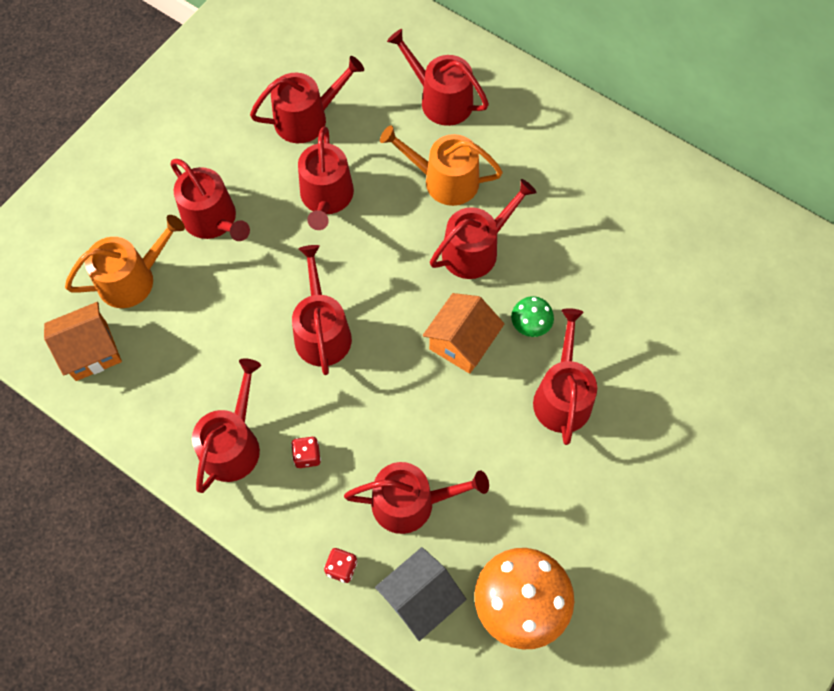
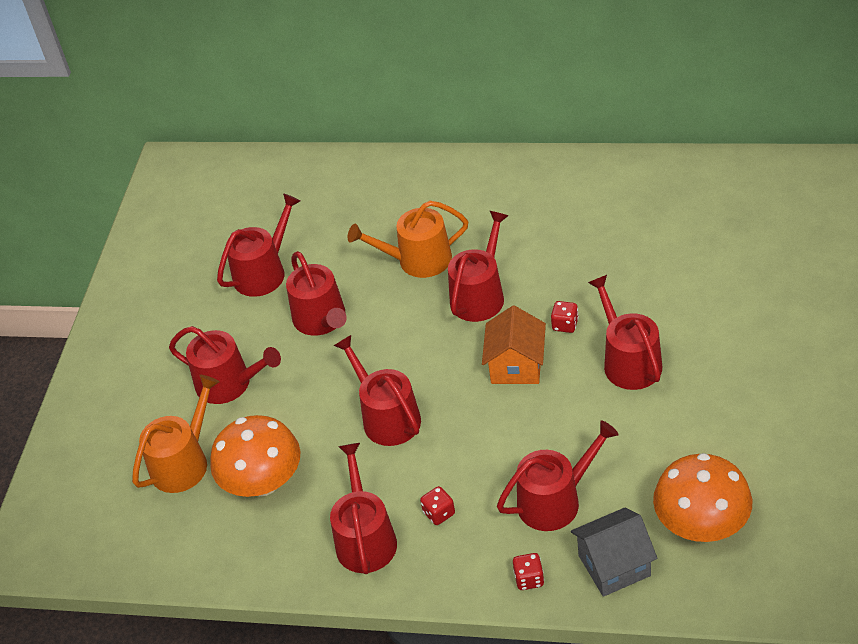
camera: 20 degrees left, 20 degrees down
orange house [44,302,122,381] -> none
grey house [375,547,466,641] -> grey house turned 45 degrees clockwise [571,508,658,597]
red watering can [387,29,489,126] -> none
green mushroom [511,296,554,337] -> red dice [551,301,579,333]
none -> orange mushroom [210,415,301,497]

